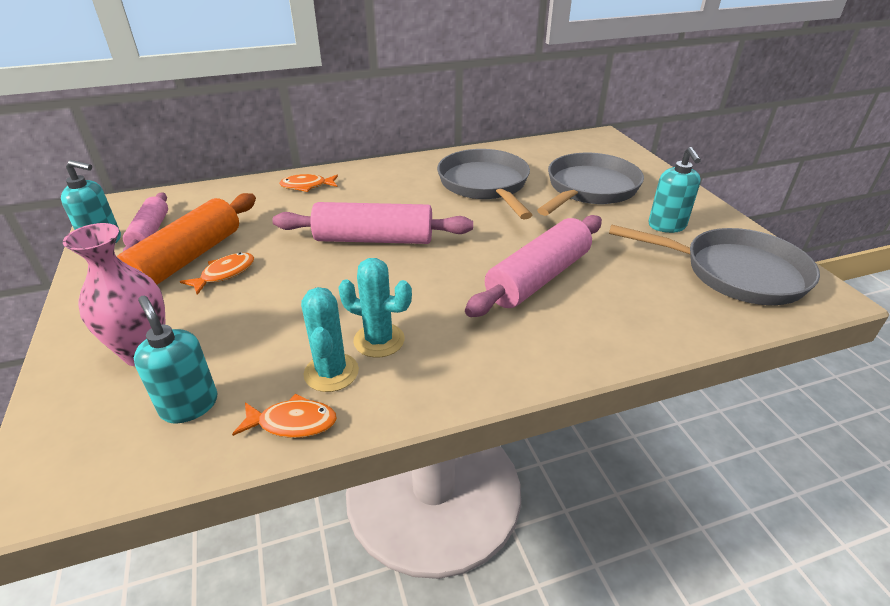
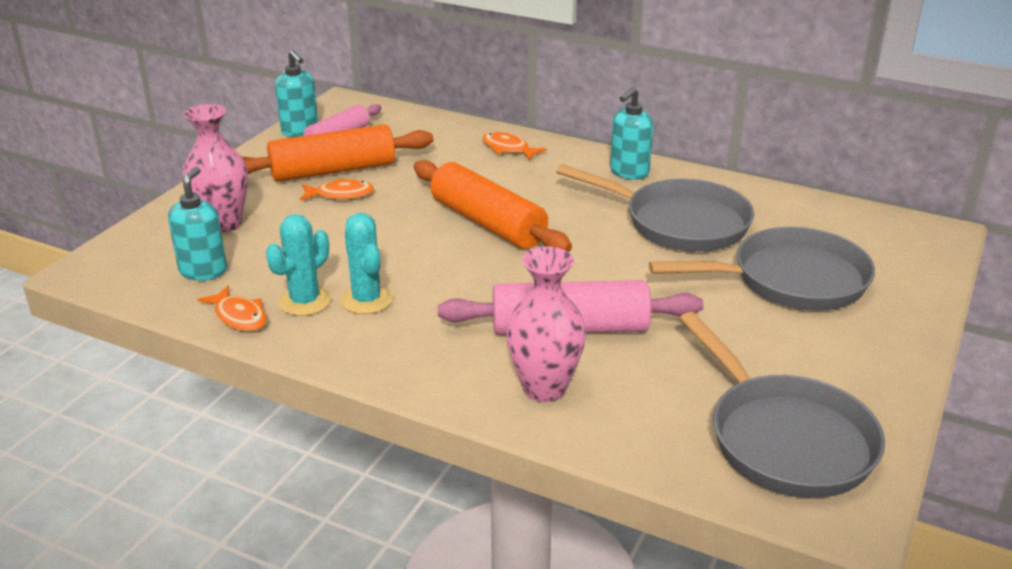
camera: 45 degrees right, 5 degrees down
pink rolling pin [272,202,473,244] -> orange rolling pin [414,160,572,252]
grey pan [437,149,532,219] -> grey pan turned 90 degrees clockwise [556,164,754,252]
turquoise soap dispenser [648,147,701,233] -> turquoise soap dispenser moved to [610,87,653,180]
none -> pink vase [506,246,586,402]

